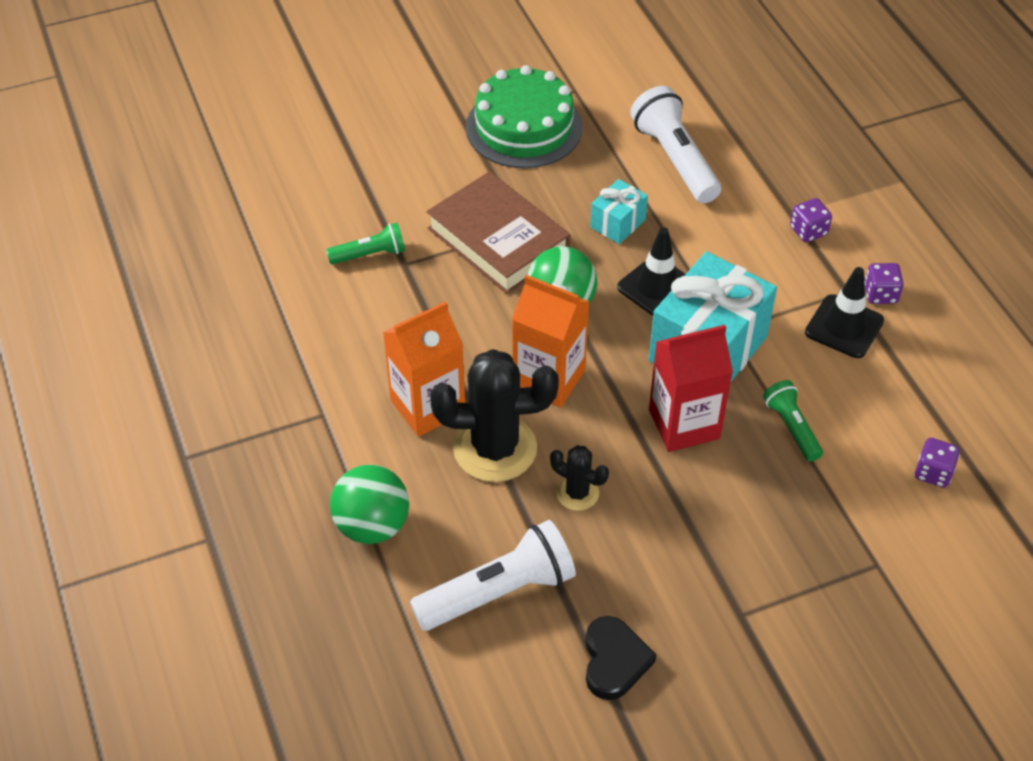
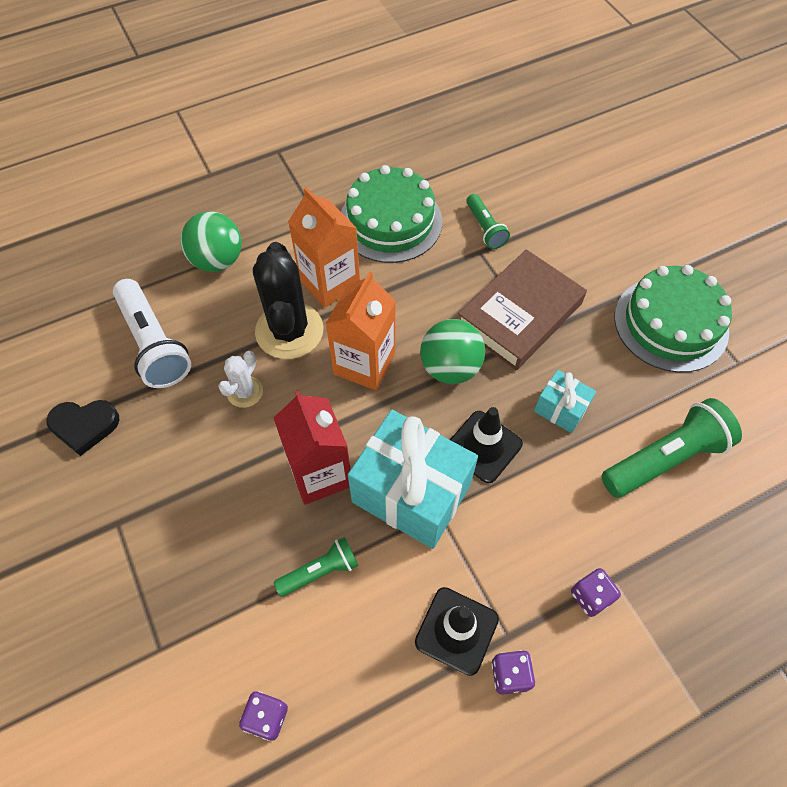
camera: 85 degrees right, 10 degrees up
black cactus [550,445,609,511] -> white cactus [218,351,263,408]
white flashlight [630,86,721,203] -> green flashlight [601,398,742,498]
none -> green cake [341,165,442,263]

